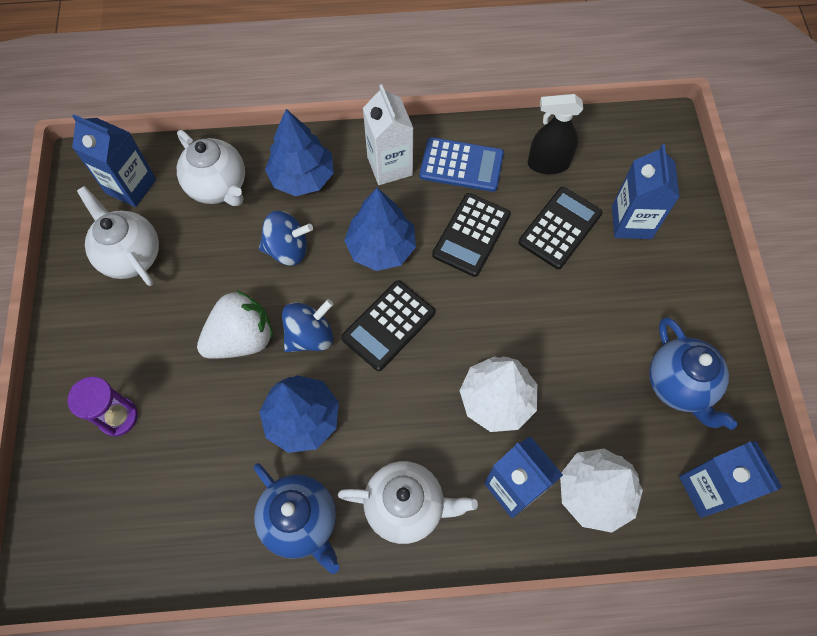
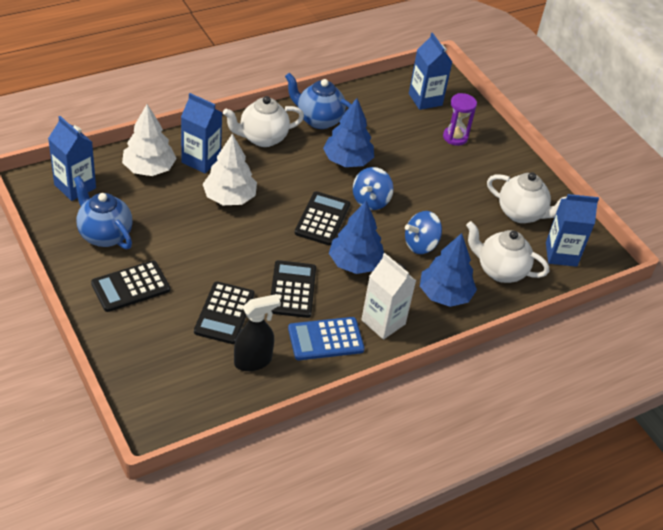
camera: 150 degrees right, 20 degrees down
white strawberry [197,290,273,359] -> none
blue carton [612,144,680,239] -> blue carton moved to [409,33,452,110]
none -> black calculator [91,260,170,312]

